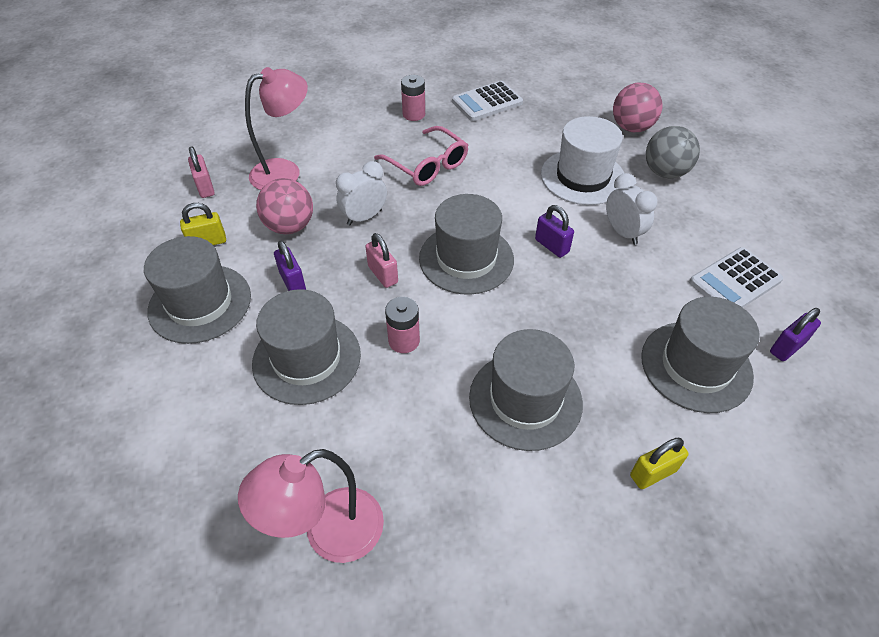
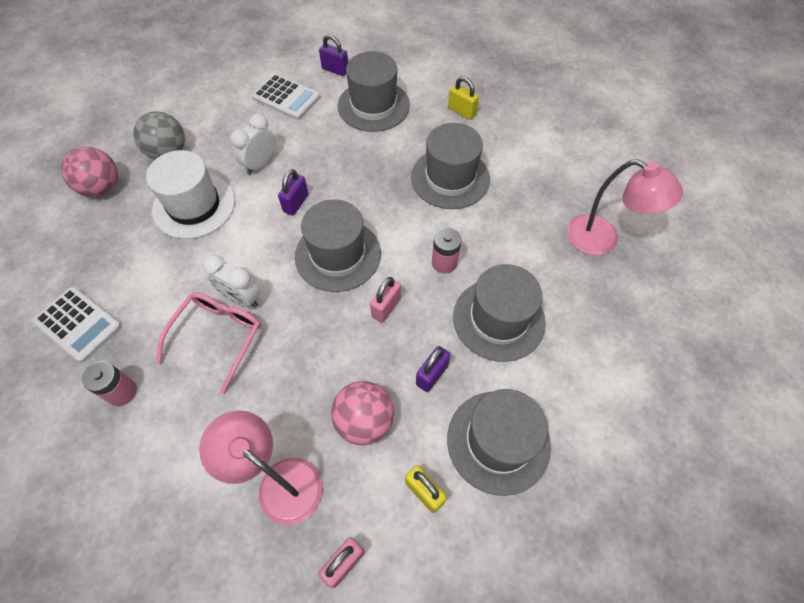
camera: 115 degrees left, 10 degrees up
white clock [336,161,387,226] -> white clock moved to [203,255,260,307]

